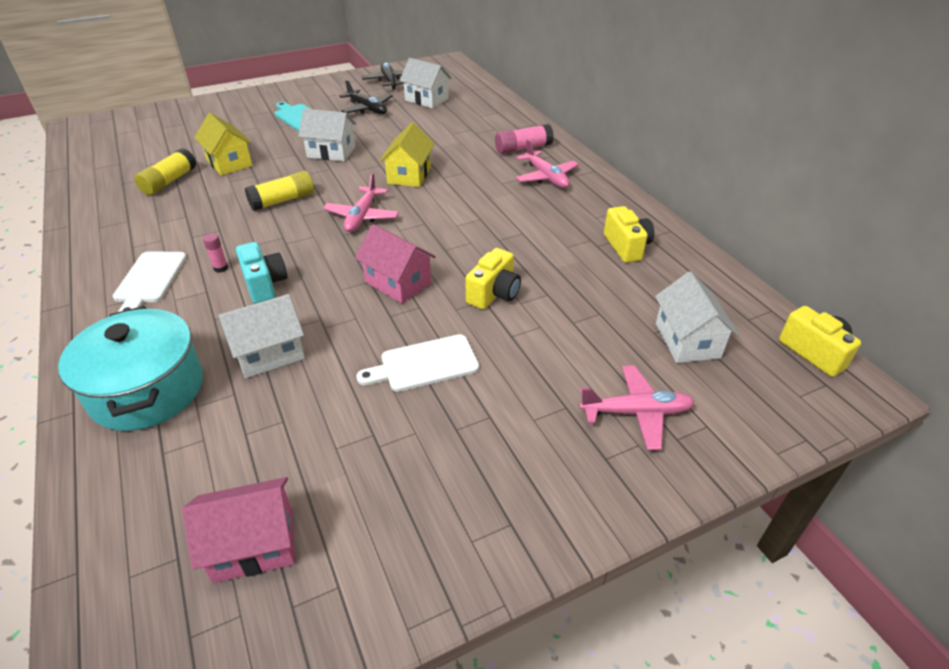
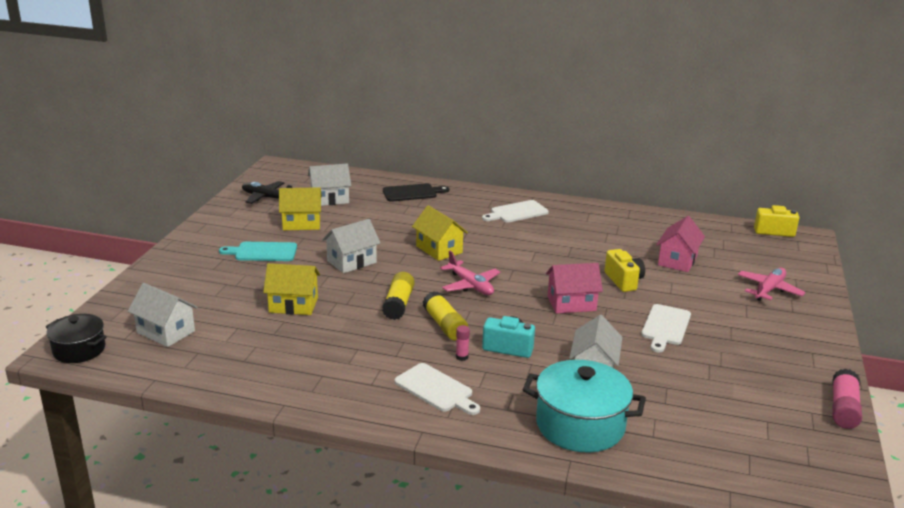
camera: 50 degrees left, 15 degrees down
yellow glue stick [134,148,196,195] -> yellow glue stick moved to [423,291,468,341]
pink house [182,477,295,583] -> pink house moved to [656,216,705,272]
black plane [339,80,393,114] -> yellow house [279,187,322,230]
pink glue stick [495,124,554,154] -> pink glue stick moved to [832,369,862,429]
pink plane [516,139,579,188] -> white cutting board [482,200,549,222]
yellow camera [604,206,654,263] -> none
white house [655,271,739,363] -> white house moved to [128,283,198,347]
none -> black pot [46,314,107,363]
none -> black cutting board [383,183,449,202]

